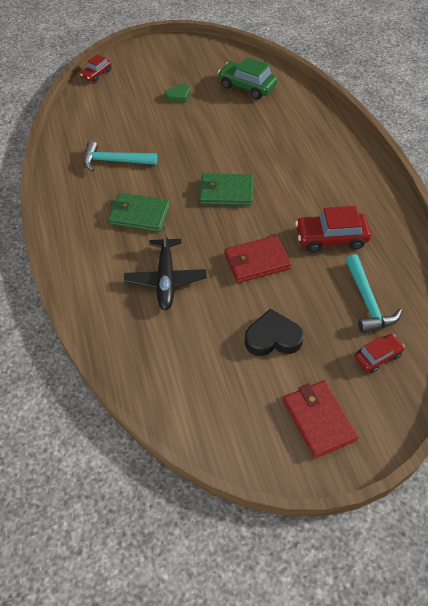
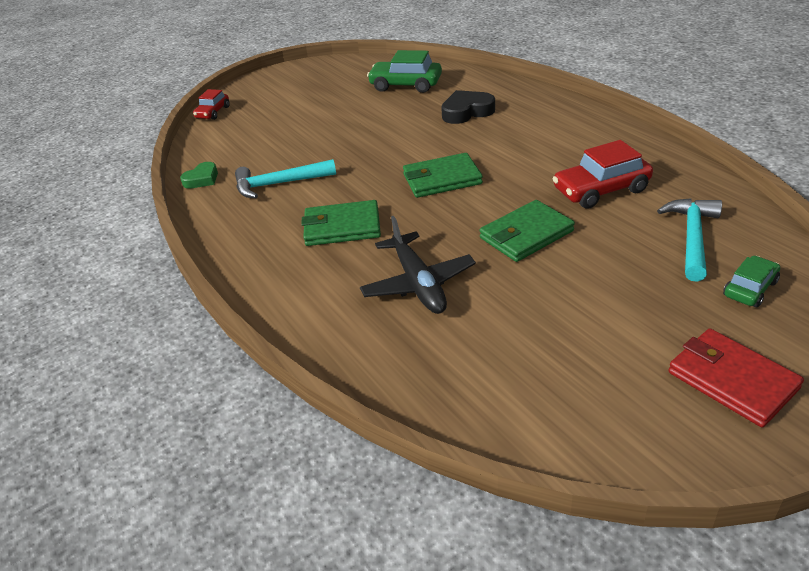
camera: 15 degrees left, 15 degrees down
green heart [165,83,190,103] -> green heart moved to [180,162,218,189]
red wallet [225,235,291,283] -> green wallet [480,200,575,262]
black heart [245,309,304,356] -> black heart moved to [441,90,495,124]
turquoise hammer [346,254,402,333] -> turquoise hammer turned 135 degrees counterclockwise [657,198,722,282]
red car [355,334,405,373] -> green car [723,256,780,307]

